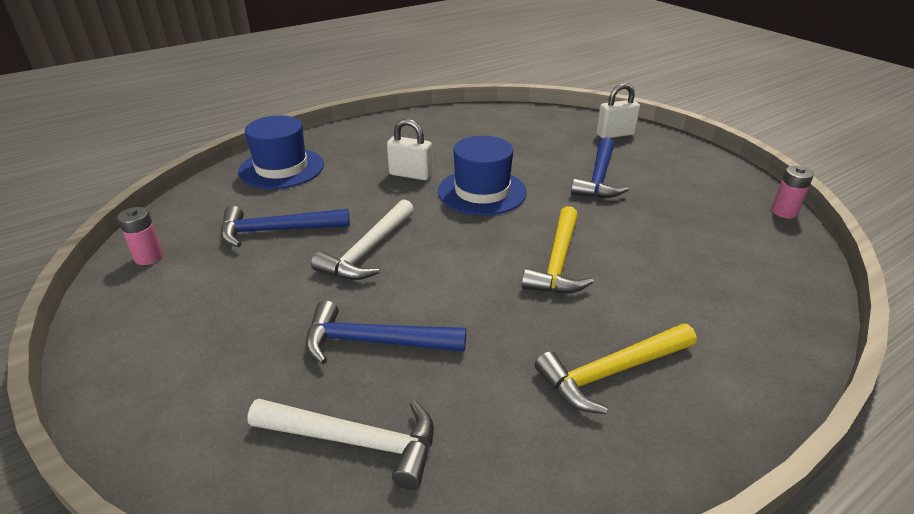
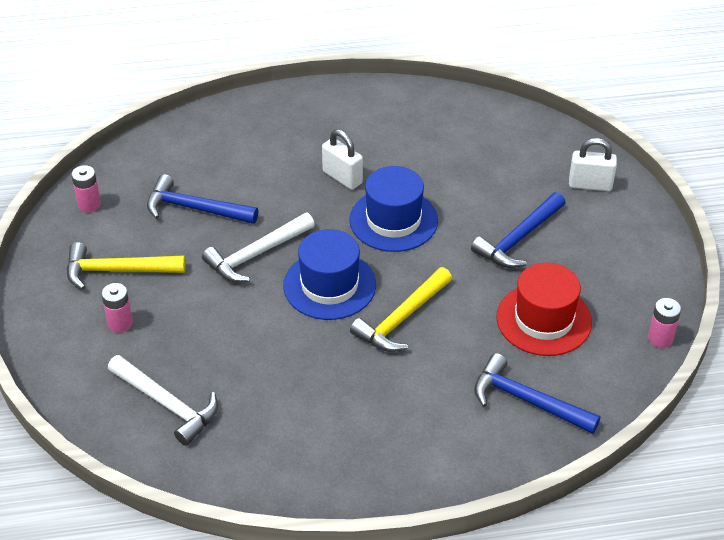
camera: 25 degrees right, 10 degrees up
blue hat [238,115,324,189] -> blue hat moved to [283,229,376,320]
blue hammer [305,300,466,364] -> blue hammer moved to [474,353,600,434]
yellow hammer [535,323,696,414] -> yellow hammer moved to [67,242,185,290]
none -> pink battery [101,283,133,333]
none -> red hat [496,263,592,356]

